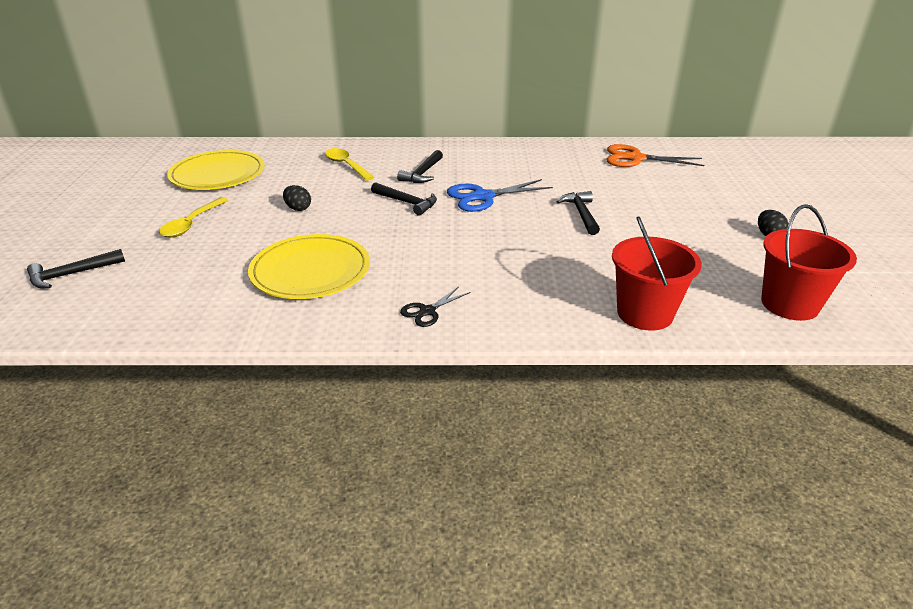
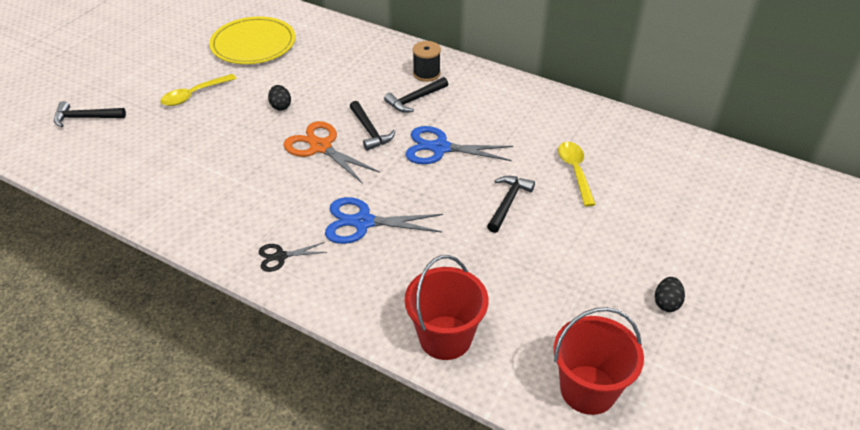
camera: 30 degrees right, 10 degrees up
yellow plate [248,234,370,299] -> none
yellow spoon [325,148,374,181] -> yellow spoon moved to [558,142,596,207]
orange scissors [607,144,704,167] -> orange scissors moved to [284,121,380,184]
none -> blue scissors [325,197,443,244]
none -> black spool [413,41,441,82]

